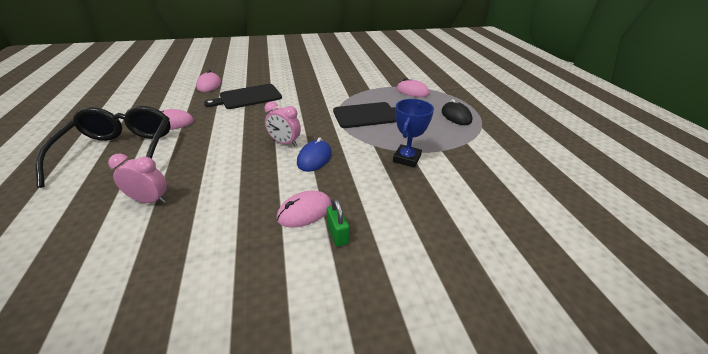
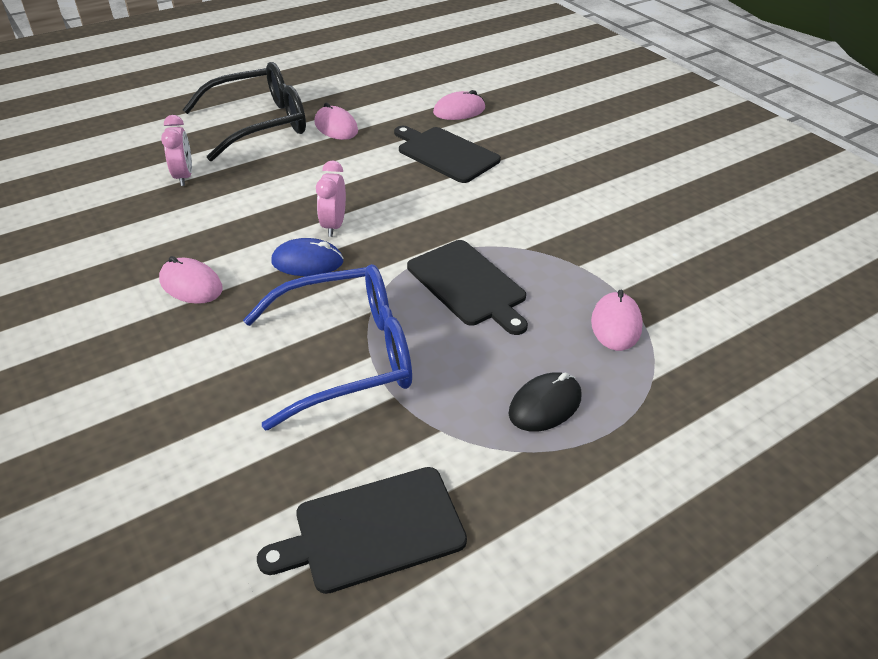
camera: 70 degrees right, 5 degrees up
green padlock [327,198,349,247] -> none
blue trophy [393,99,434,168] -> blue glasses [243,264,412,431]
none -> black cutting board [257,467,467,594]

